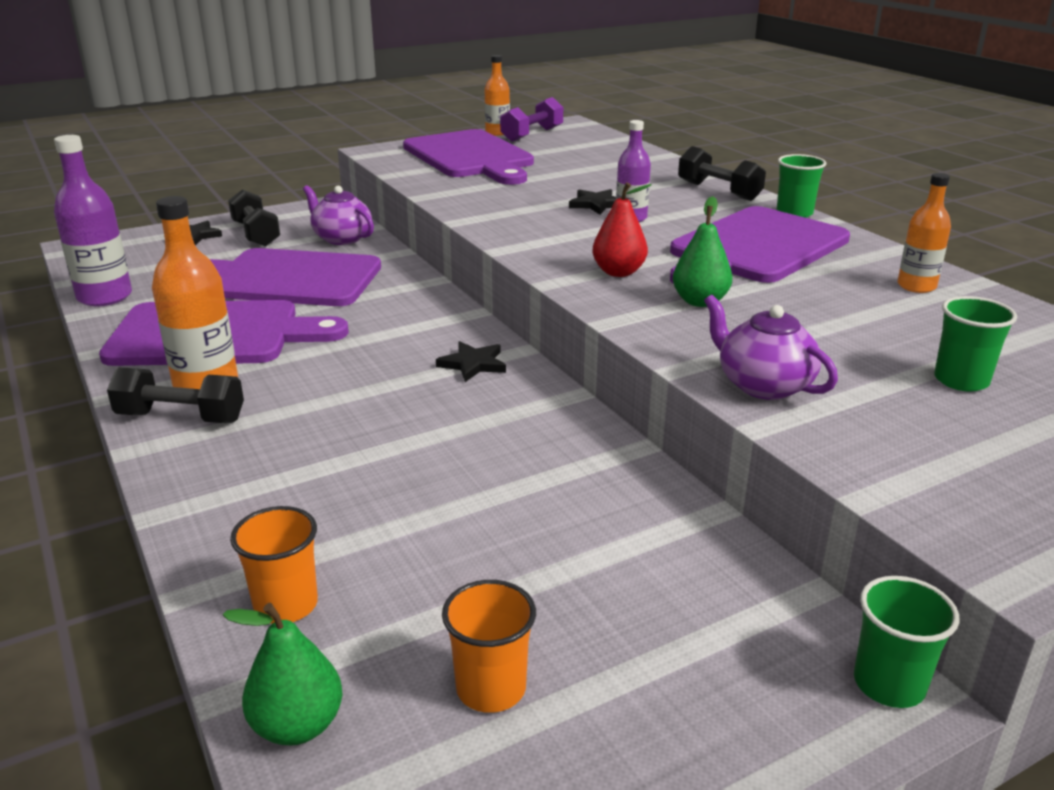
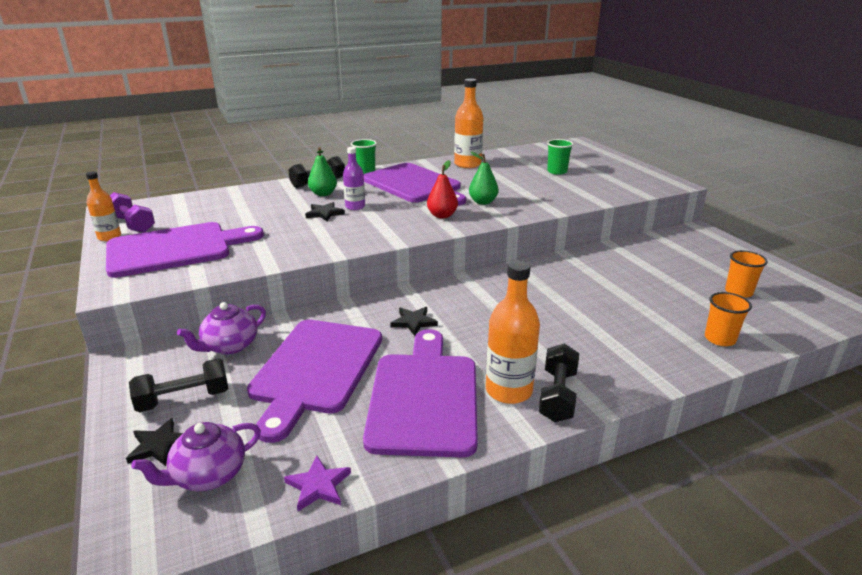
camera: 85 degrees left, 0 degrees up
purple bottle [54,135,132,306] -> purple star [284,456,351,511]
green pear [223,603,343,745] -> green pear moved to [308,147,337,196]
black star [436,341,506,382] -> black star moved to [390,307,438,336]
purple teapot [704,295,838,400] -> purple teapot moved to [131,422,261,491]
green cup [854,576,959,708] -> none
orange bottle [898,173,951,293] -> orange bottle [454,78,484,168], size x1.62

